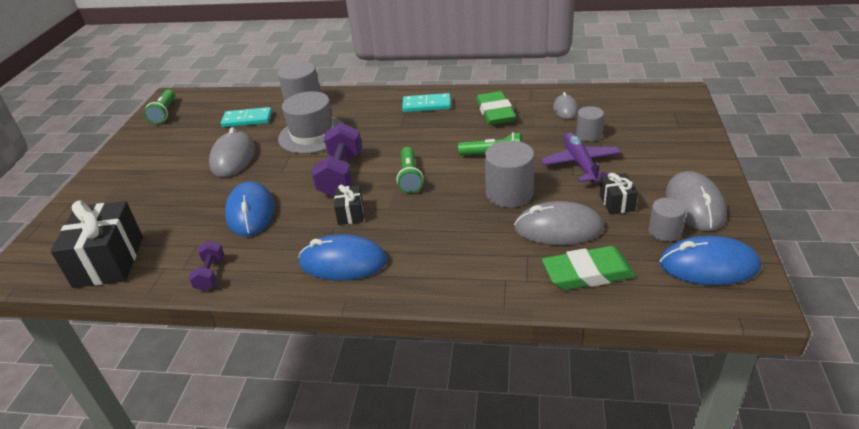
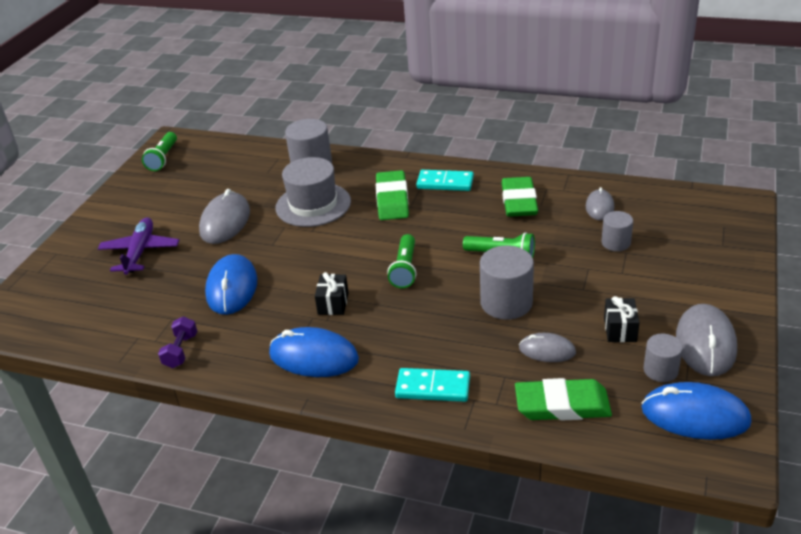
camera: 10 degrees right, 0 degrees up
black gift [51,200,143,288] -> none
turquoise domino [221,107,272,127] -> turquoise domino moved to [395,368,470,402]
purple dumbbell [312,123,362,197] -> none
grey mouse [514,201,604,245] -> grey mouse [519,333,576,362], size x0.59
purple plane [541,132,621,183] -> purple plane moved to [98,217,179,275]
none -> green eraser [376,170,409,220]

